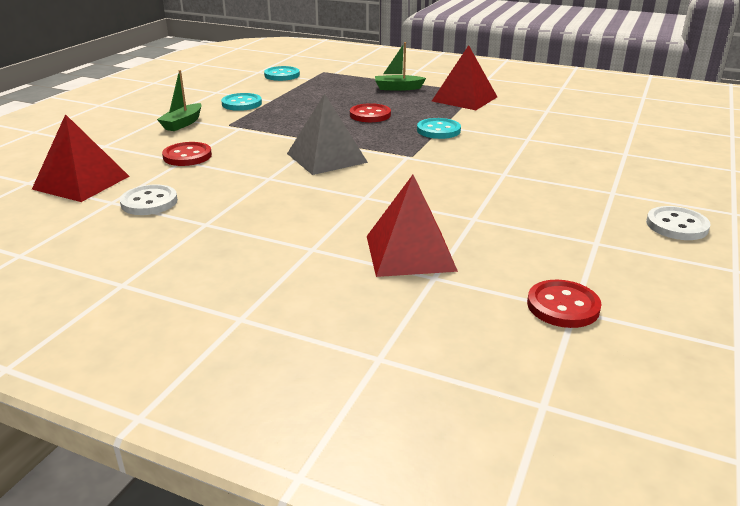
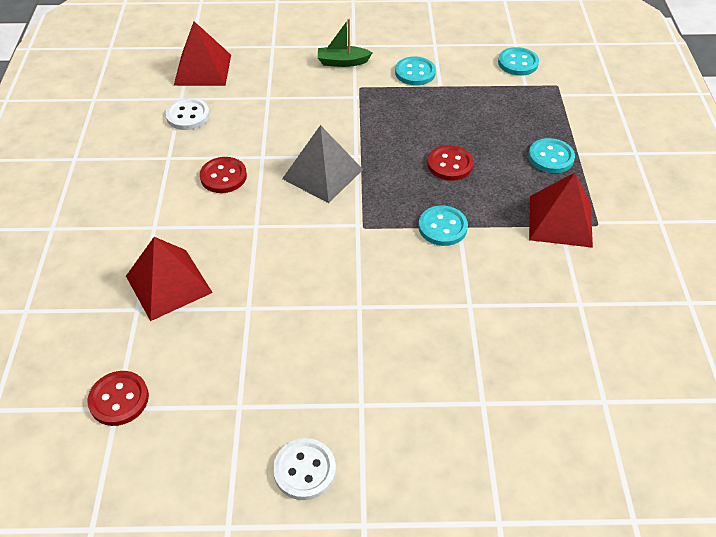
camera: 65 degrees right, 20 degrees up
red button [162,142,212,166] -> red button moved to [200,157,247,193]
green boat [375,42,426,91] -> turquoise button [528,138,575,173]

